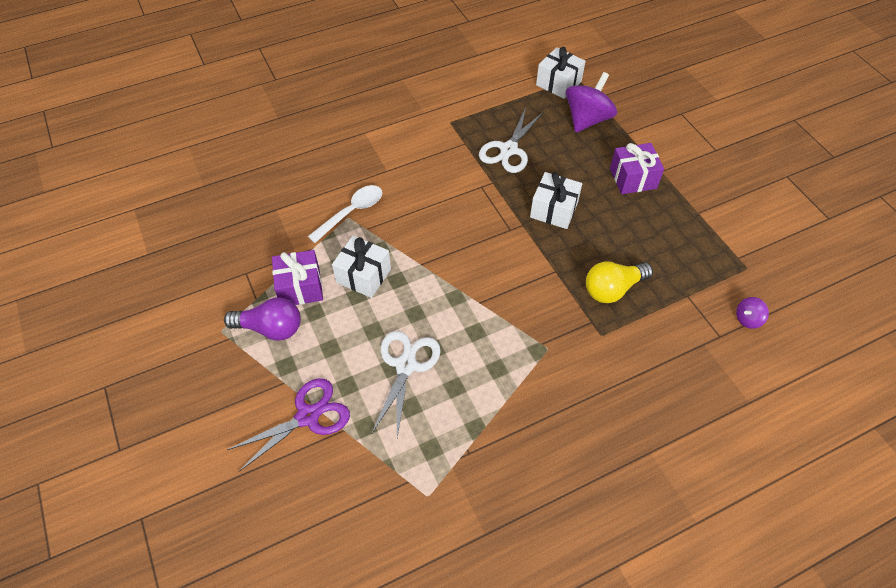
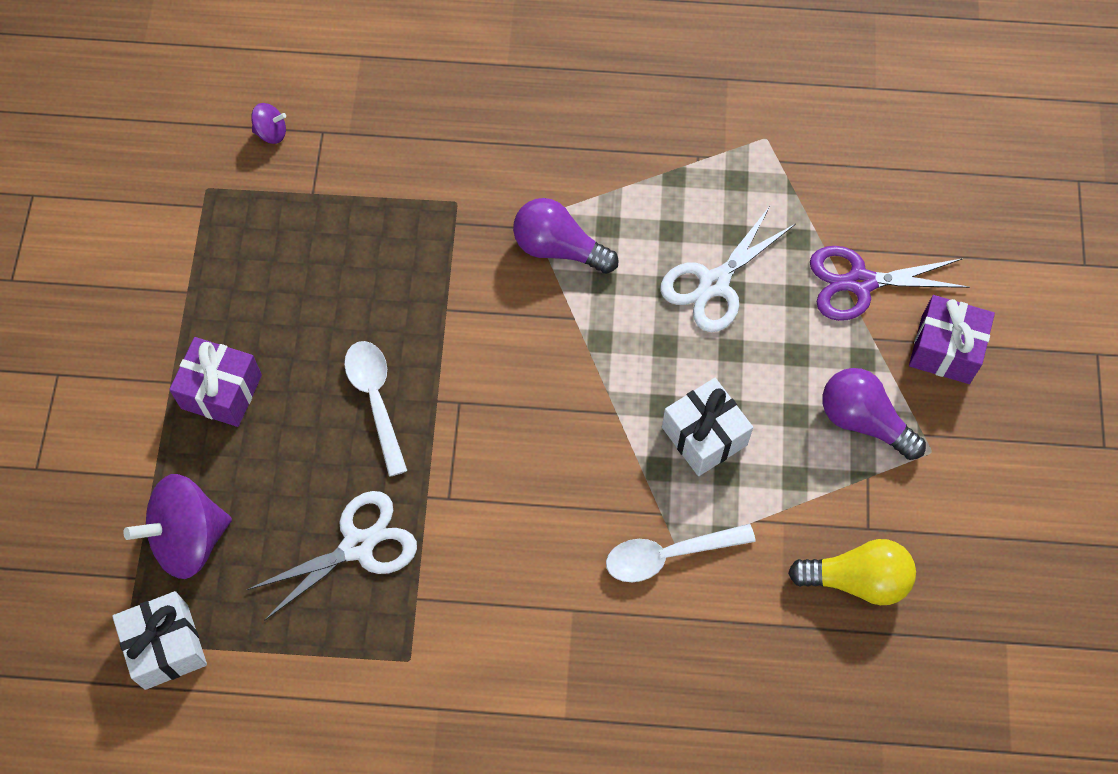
camera: 150 degrees left, 10 degrees up
purple gift [272,250,323,305] -> purple gift moved to [909,295,995,384]
white gift [530,172,582,229] -> white spoon [344,341,407,477]
yellow light bulb [586,262,653,303] -> yellow light bulb moved to [788,539,916,605]
none -> purple light bulb [513,198,619,274]

